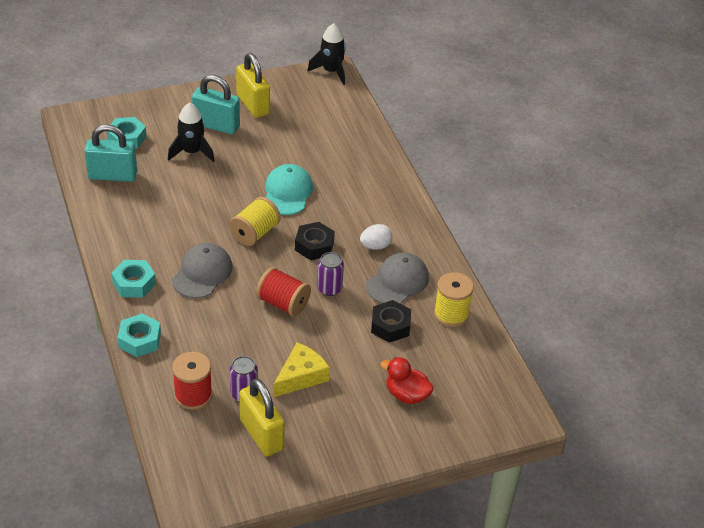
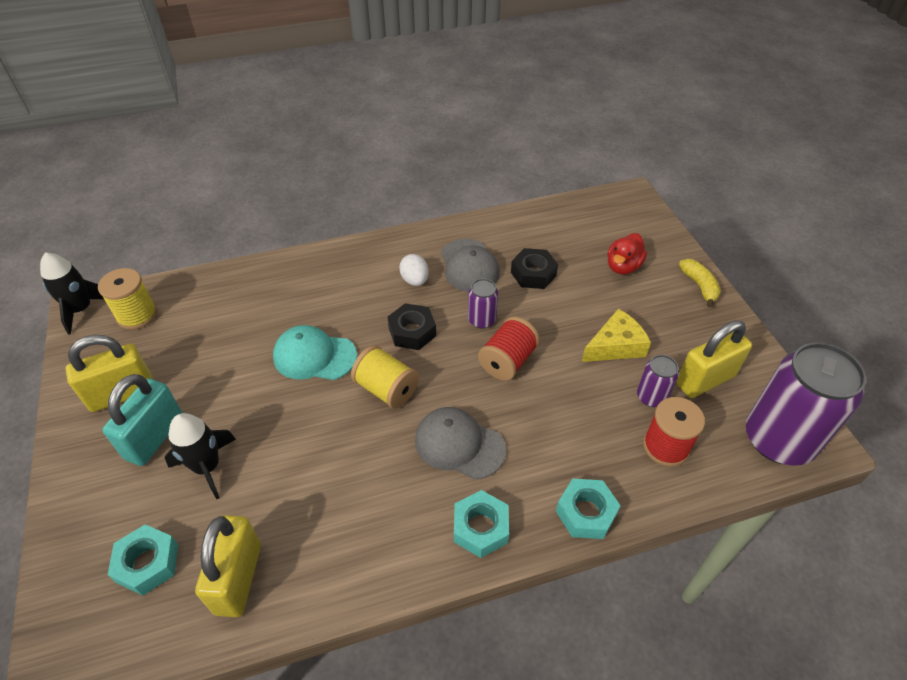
camera: 85 degrees left, 5 degrees up
turquoise padlock [84,124,137,182] -> yellow padlock [195,515,261,617]
yellow cheese [273,342,330,397] -> yellow cheese turned 105 degrees clockwise [582,309,651,362]
grey cap [366,252,429,304] -> grey cap turned 150 degrees counterclockwise [441,239,500,292]
yellow spool [434,272,474,327] -> yellow spool moved to [98,268,157,330]
none -> yellow banana [679,259,721,307]
none -> purple can [746,342,866,466]

